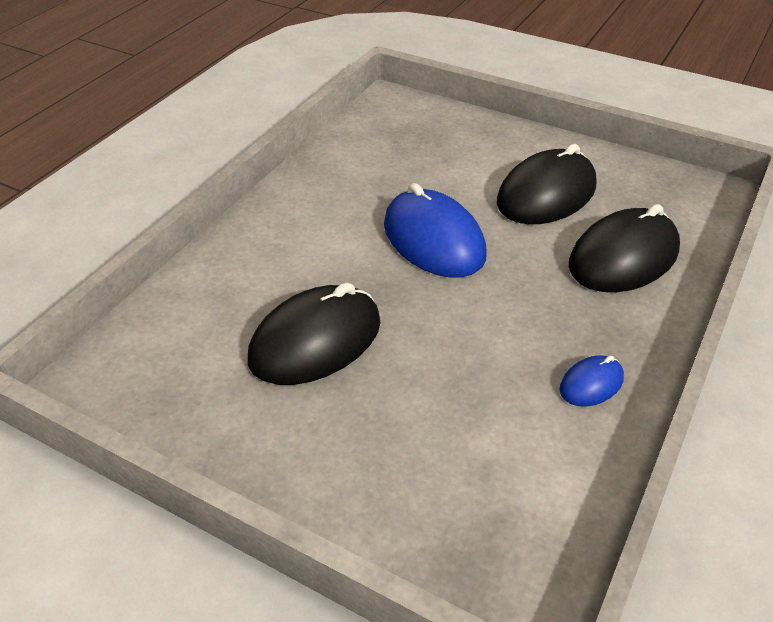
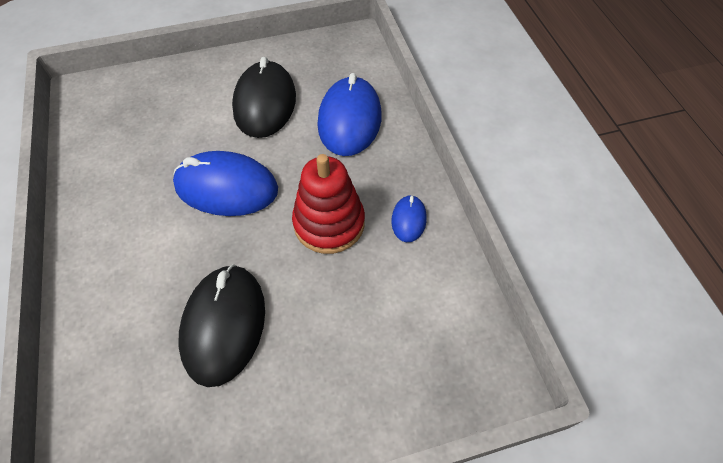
camera: 45 degrees left, 15 degrees up
black mouse [569,204,680,292] -> blue mouse [317,73,382,156]
none -> red stacking toy [292,154,365,254]

